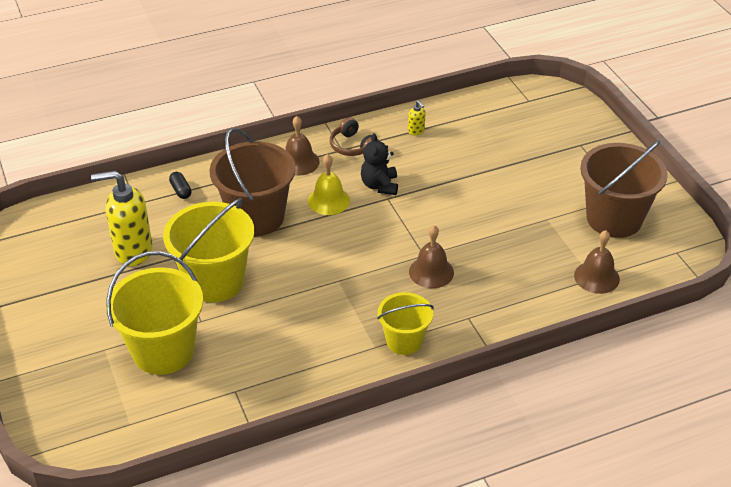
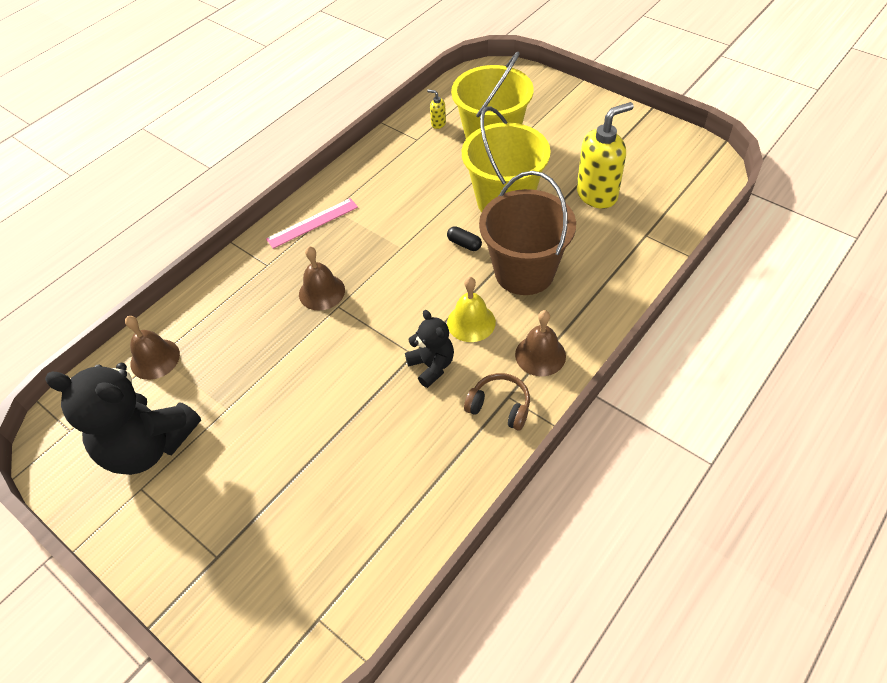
camera: 155 degrees right, 10 degrees up
black capsule [169,172,192,199] -> black capsule moved to [447,226,482,251]
yellow bucket [377,292,434,355] -> pink ruler [266,198,358,249]
yellow soap dispenser [408,100,426,135] -> yellow soap dispenser moved to [427,89,446,129]
brown bucket [580,140,668,238] -> black teddy bear [45,363,201,475]

